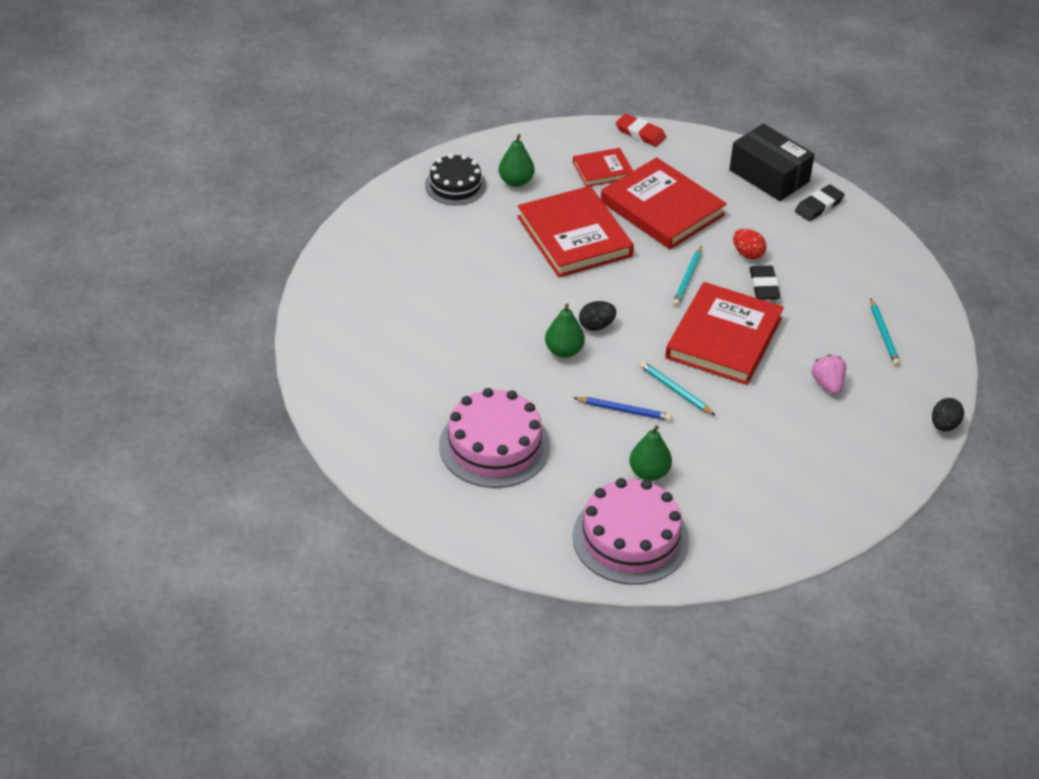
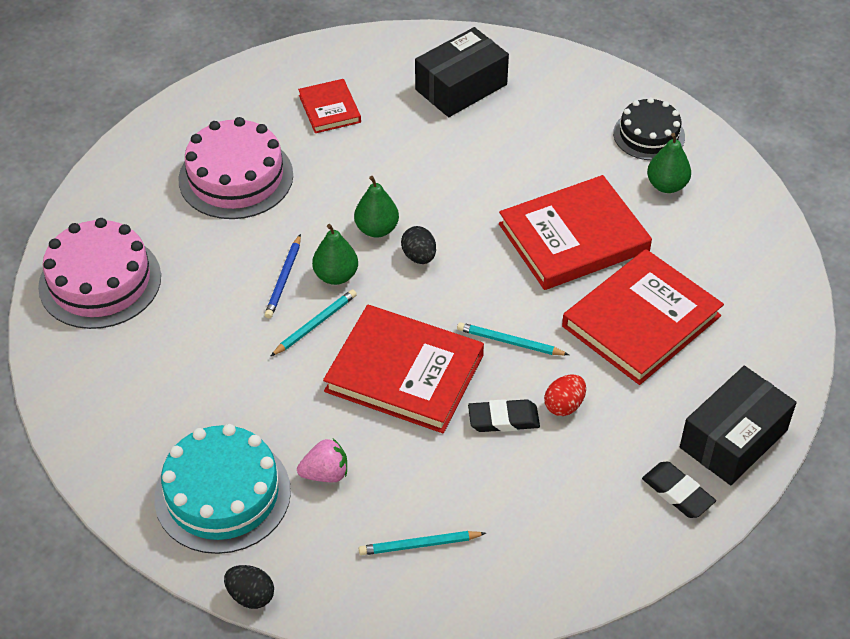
camera: 90 degrees right, 5 degrees up
red book [573,148,633,187] -> red book moved to [298,79,361,133]
red eraser [616,113,666,147] -> none
green pear [629,425,672,481] -> green pear moved to [312,224,358,285]
none -> turquoise cake [154,424,291,554]
none -> black box [415,27,509,117]

